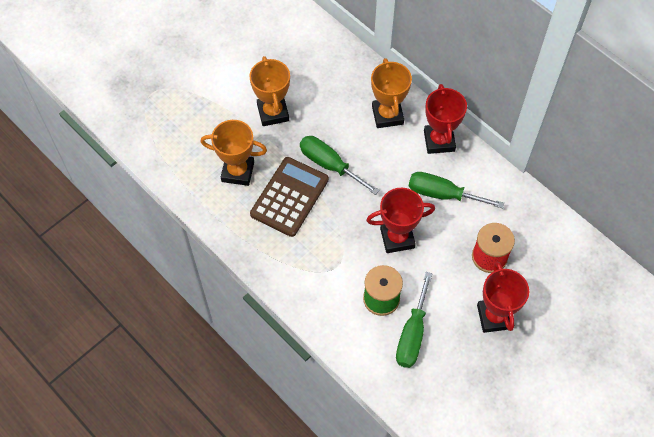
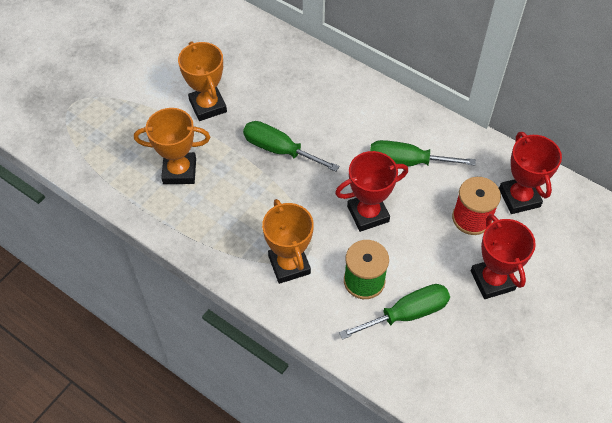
camera: 10 degrees left, 5 degrees down
brown calculator [250,157,329,237] -> none
orange trophy [371,58,412,128] -> orange trophy moved to [262,199,314,284]
green screwdriver [396,272,433,368] -> green screwdriver turned 120 degrees counterclockwise [339,284,450,340]
red trophy [424,84,467,154] -> red trophy moved to [499,132,562,214]

